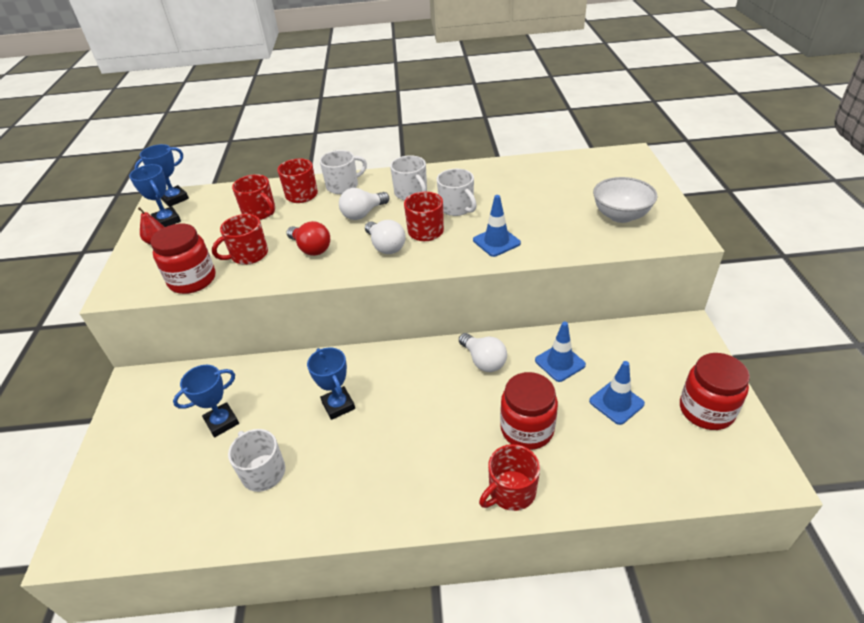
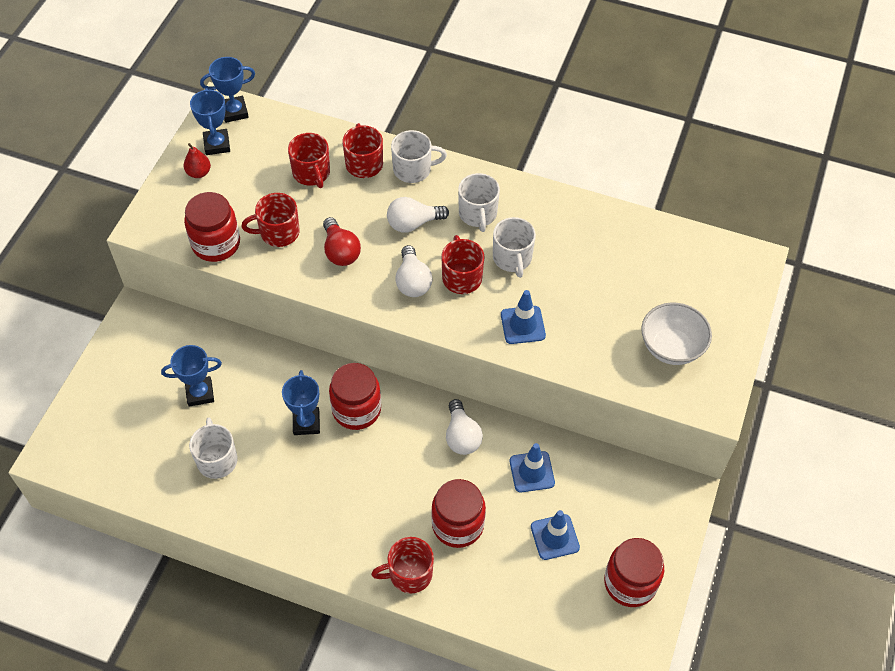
camera: 20 degrees right, 15 degrees up
none -> red jar [329,363,381,430]

